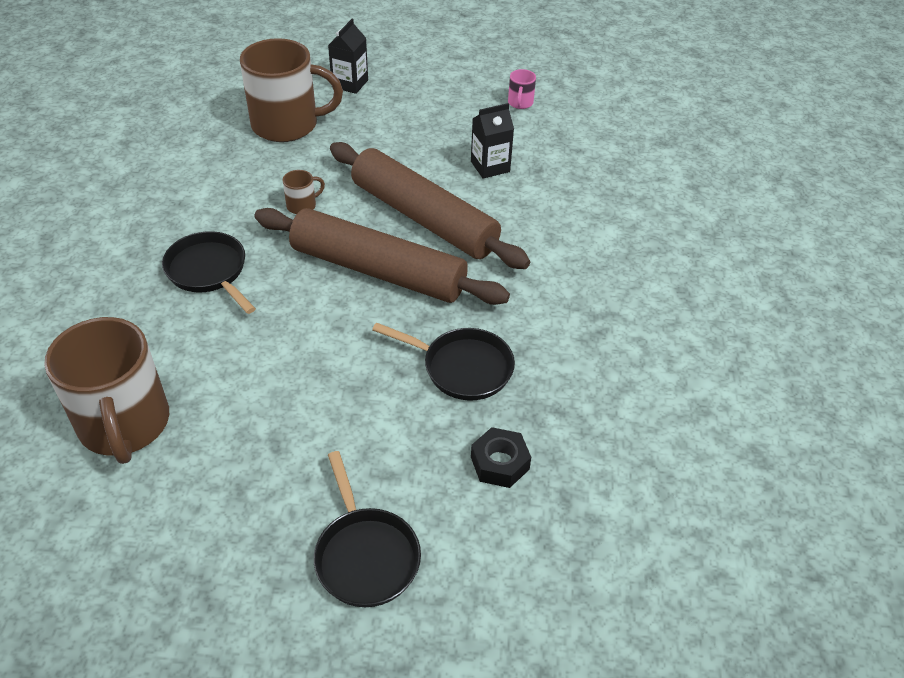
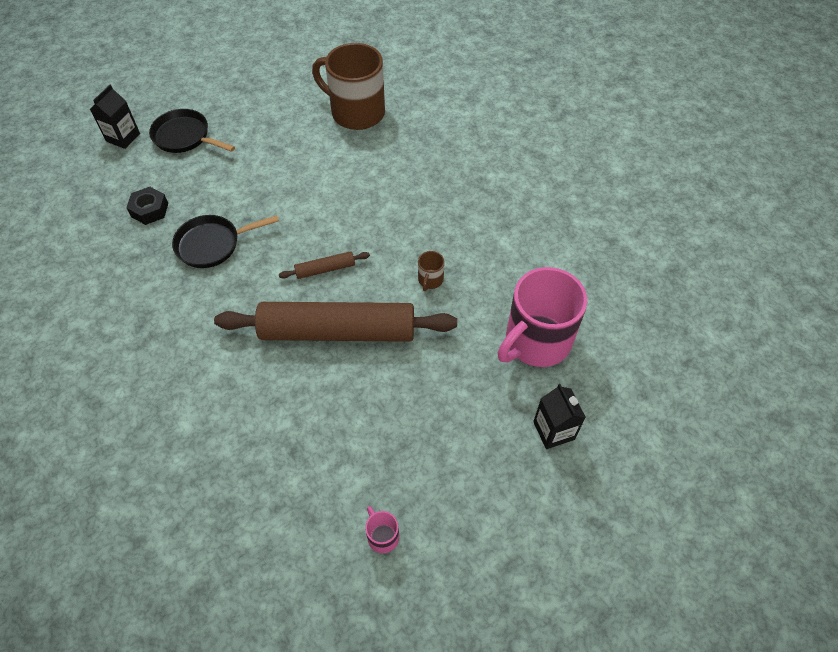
camera: 140 degrees right, 10 degrees up
black pan [162,231,256,314] -> none
brown mug [240,38,343,142] -> pink mug [498,267,587,367]
brown rolling pin [254,208,510,305] -> brown rolling pin [279,251,370,279], size x0.41
black carton [471,103,514,179] -> black carton moved to [90,85,140,149]

